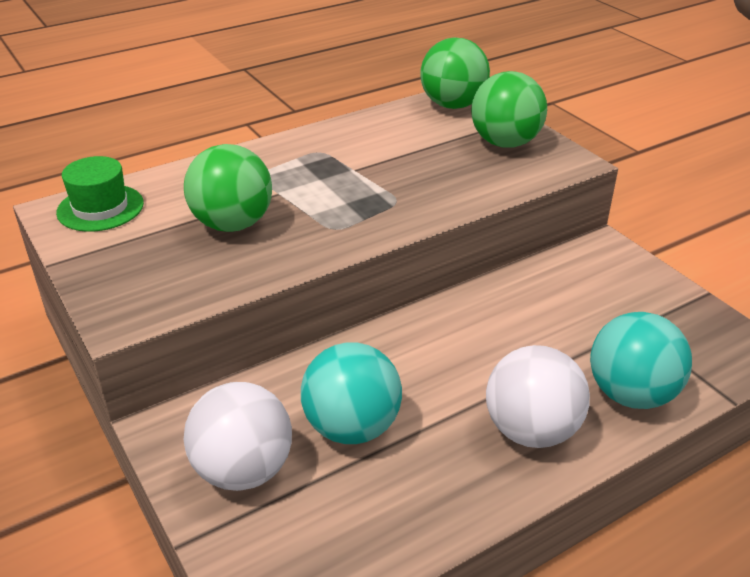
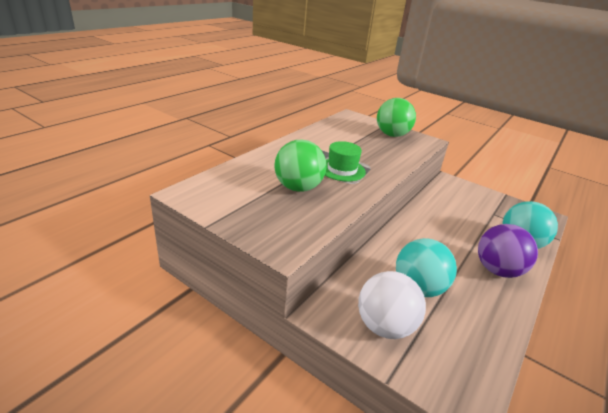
camera: 25 degrees left, 5 degrees down
green hat [56,156,144,232] -> green hat moved to [325,141,366,182]
green ball [420,37,490,109] -> none
white ball [486,345,590,448] -> purple ball [478,224,538,278]

